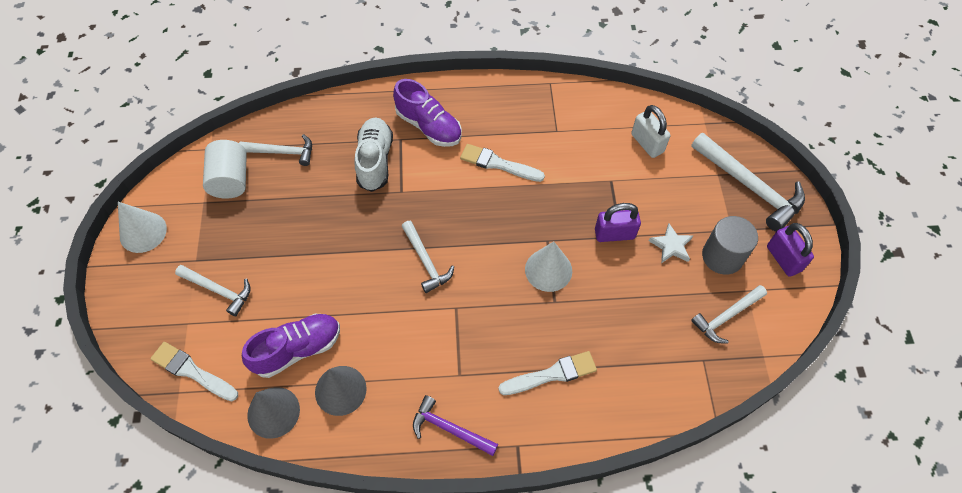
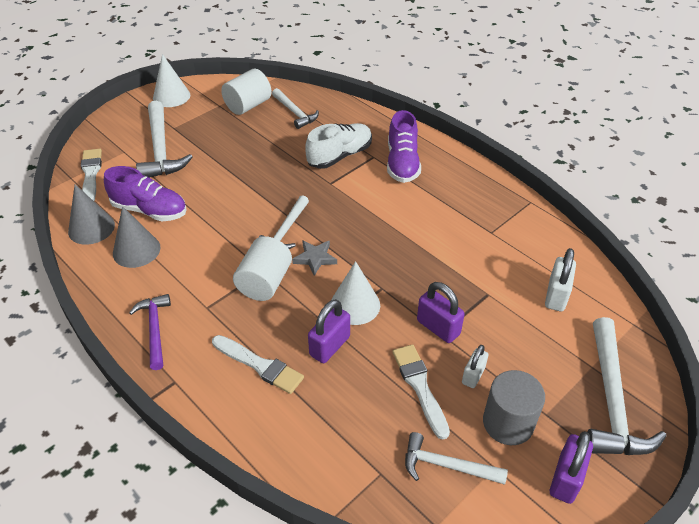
camera: 50 degrees right, 15 degrees down
white hammer [175,265,251,316] -> white hammer [136,101,193,178], size x1.65
white brush [460,144,545,182] -> white brush moved to [392,344,450,440]
white star [649,224,694,263] -> white padlock [462,345,488,388]
none -> white cylinder [233,236,292,301]
none -> grey star [292,240,337,276]
none -> purple padlock [308,299,350,363]

